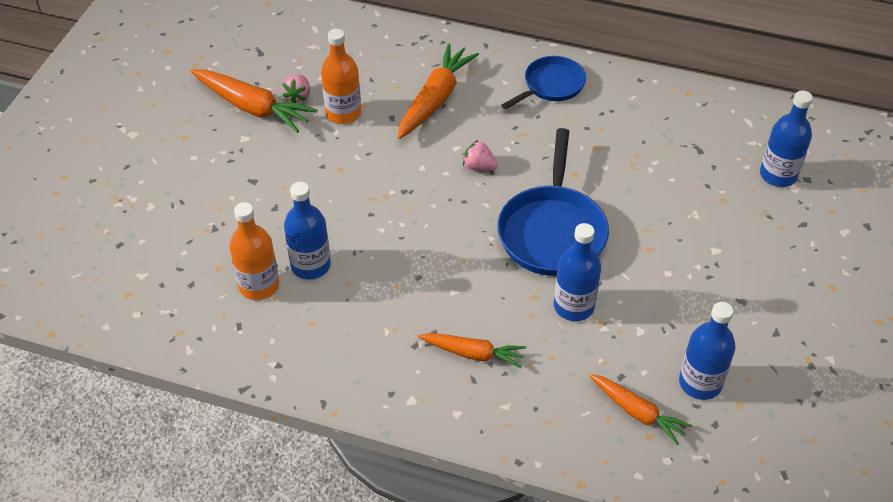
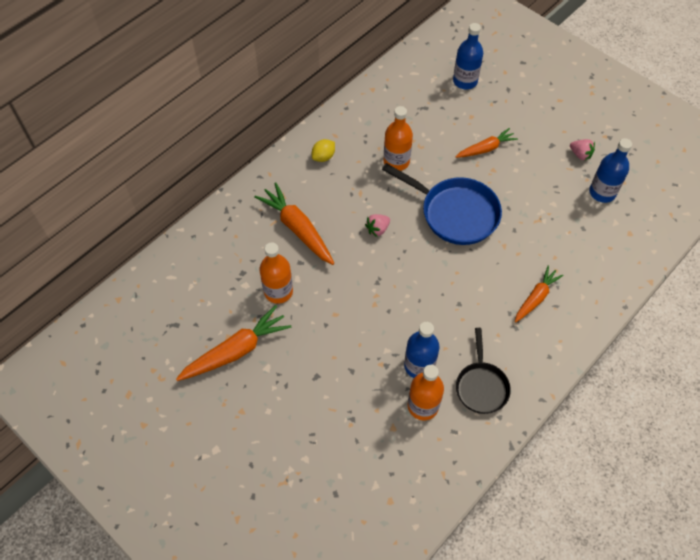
camera: 65 degrees left, 10 degrees up
pink strawberry [282,75,310,103] -> pink strawberry moved to [570,139,595,160]
blue pan [501,56,586,109] -> yellow lemon [312,139,335,162]
blue bottle [554,223,601,321] -> none
orange carrot [590,374,692,445] -> orange carrot moved to [456,128,518,158]
none -> orange bottle [383,106,413,171]
none -> black pan [456,328,511,414]

